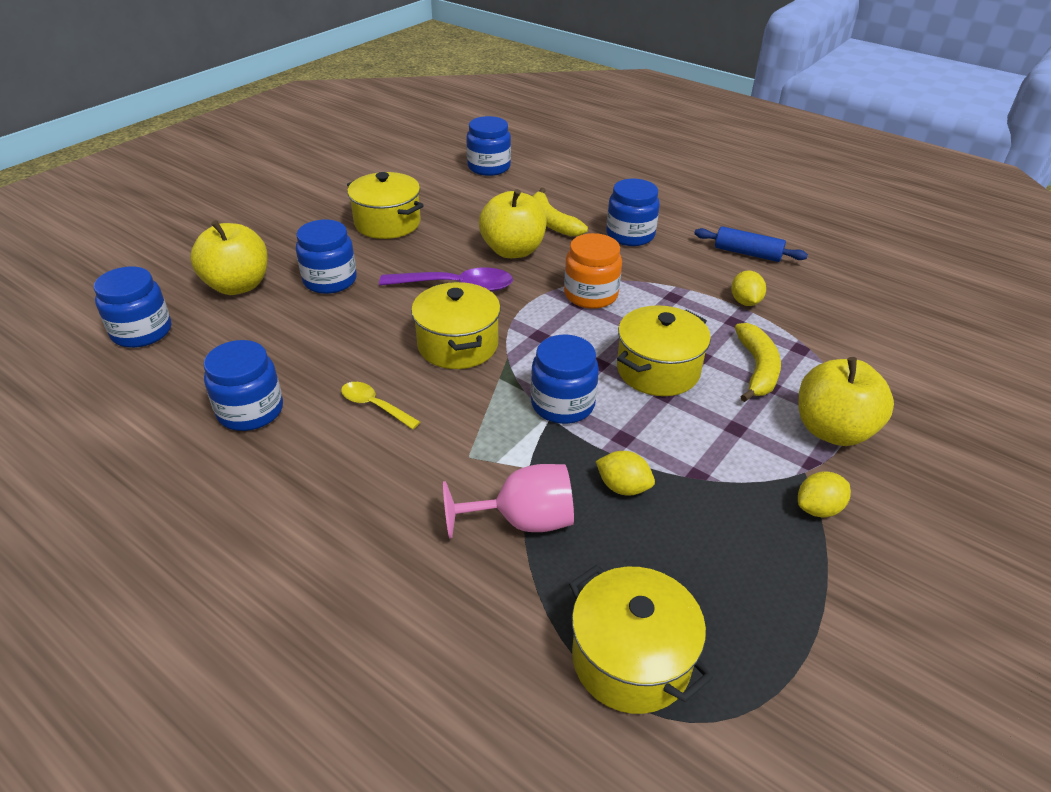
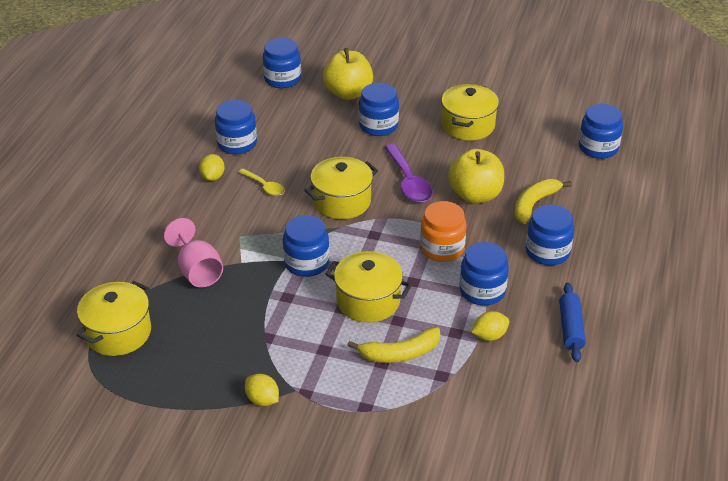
camera: 70 degrees right, 0 degrees up
yellow spoon [341,382,420,429] -> yellow spoon turned 120 degrees clockwise [238,168,285,196]
yellow lemon [596,451,655,496] -> yellow lemon moved to [199,154,225,181]
yellow apple [799,357,894,446] -> none
none -> blue jar [460,242,509,306]

